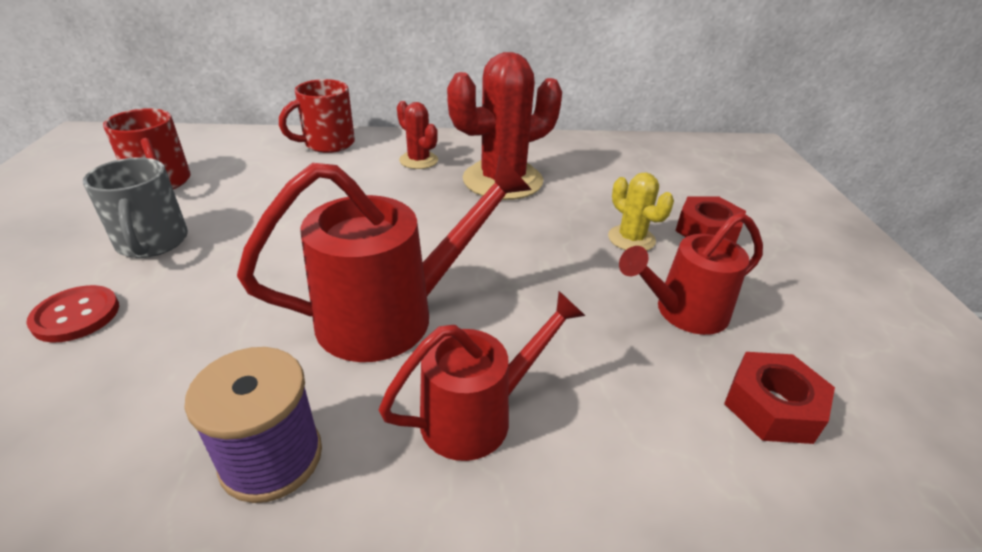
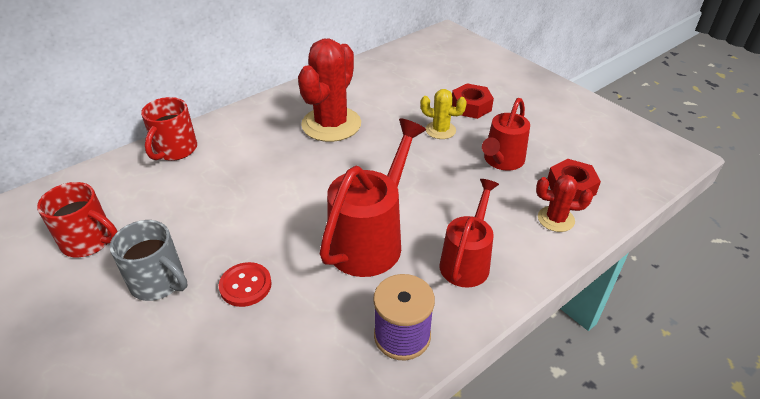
camera: 35 degrees left, 5 degrees up
red button [26,285,119,343] -> red button moved to [219,262,272,307]
red cactus [397,101,438,169] -> red cactus moved to [536,175,593,232]

